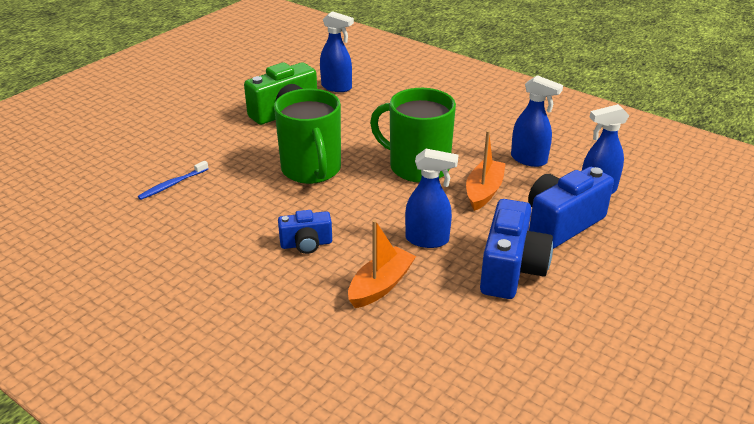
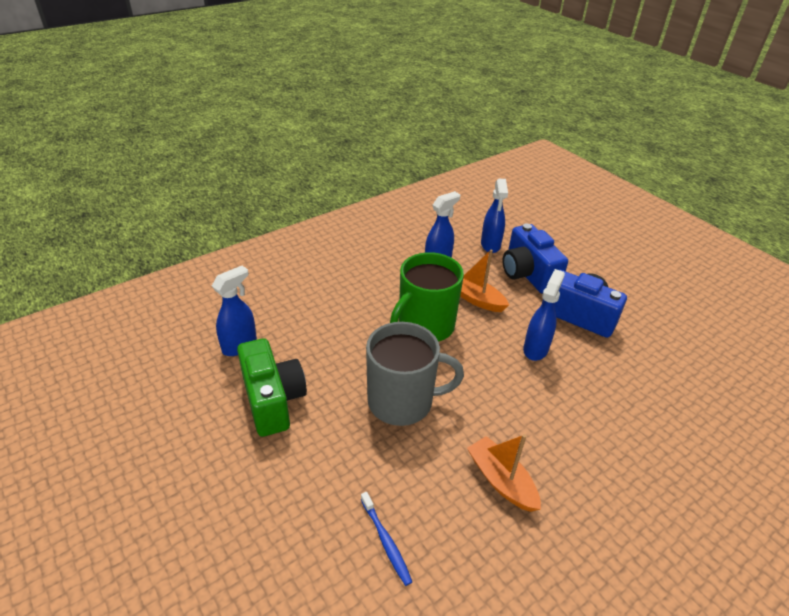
camera: 75 degrees left, 5 degrees up
green mug [274,89,341,184] -> grey mug [366,322,464,426]
blue camera [278,210,332,254] -> none
orange boat [348,220,416,308] -> orange boat moved to [467,434,541,512]

